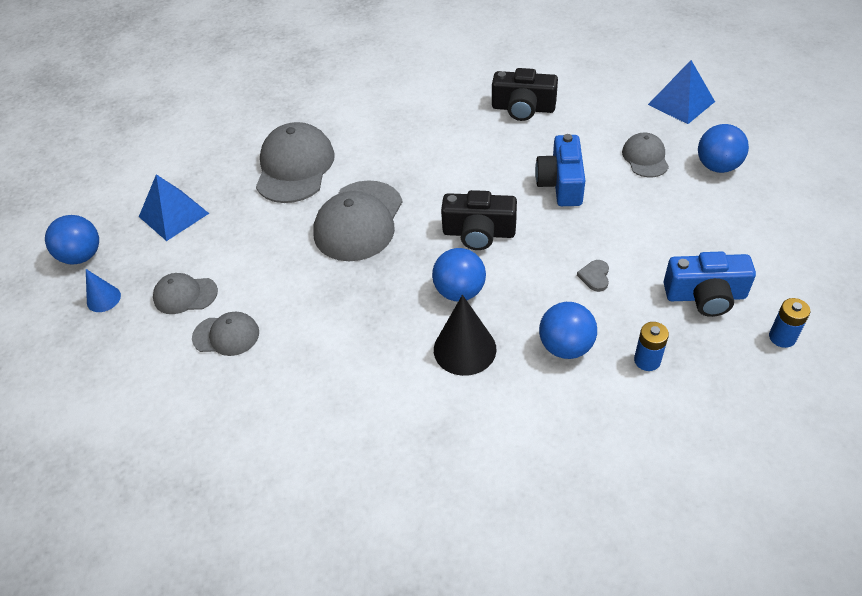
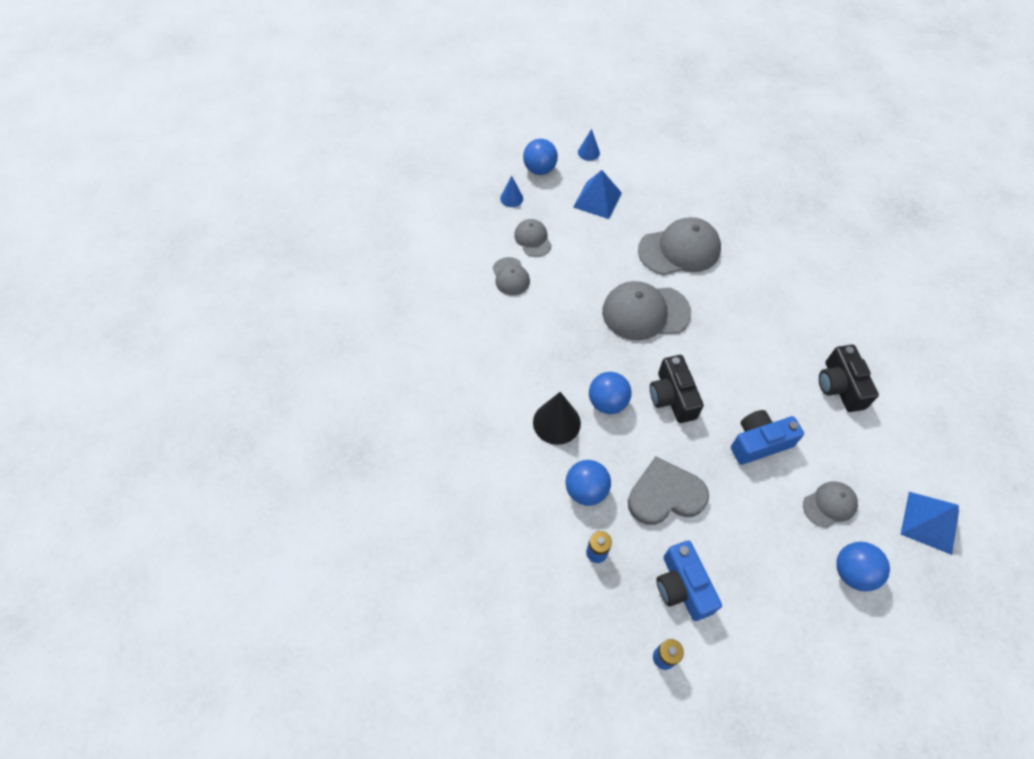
camera: 65 degrees right, 10 degrees up
grey heart [577,260,609,292] -> grey heart [628,456,709,525], size x2.48
none -> blue cone [578,129,600,161]

